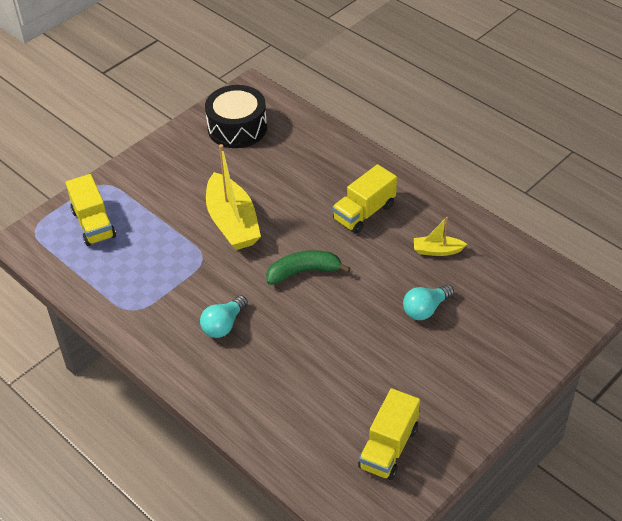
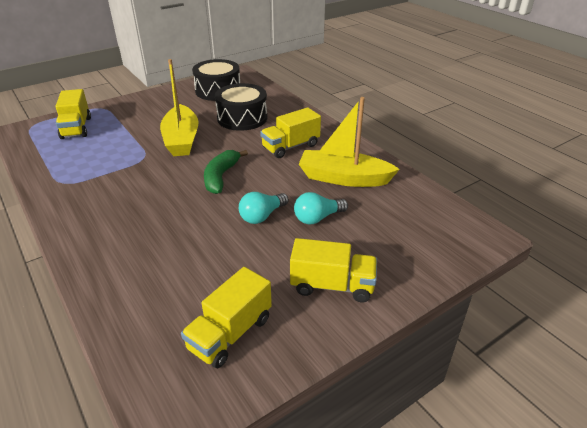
camera: 10 degrees right, 10 degrees down
turquoise light bulb [200,295,248,338] -> turquoise light bulb moved to [239,192,289,224]
green banana [266,250,351,285] -> green banana turned 75 degrees counterclockwise [204,150,248,194]
yellow boat [414,217,467,256] -> yellow boat [299,97,400,187], size x2.01
none -> black drum [215,83,267,131]
none -> yellow truck [290,238,377,302]

